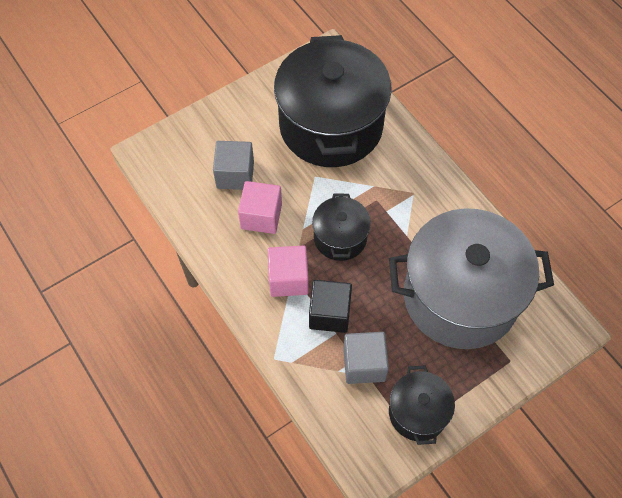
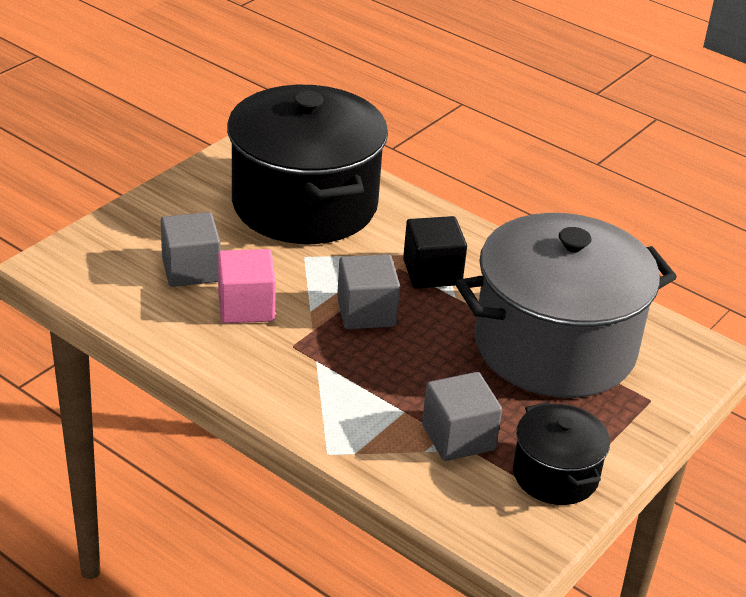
camera: 20 degrees left, 25 degrees down
pink cube [268,245,308,297] -> none
black cube [309,280,352,333] -> black cube moved to [403,216,467,288]
black pot [312,193,371,261] -> grey cube [337,254,400,329]

